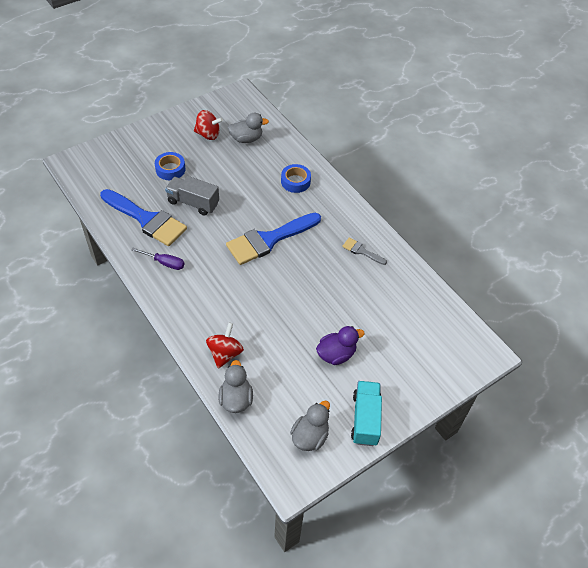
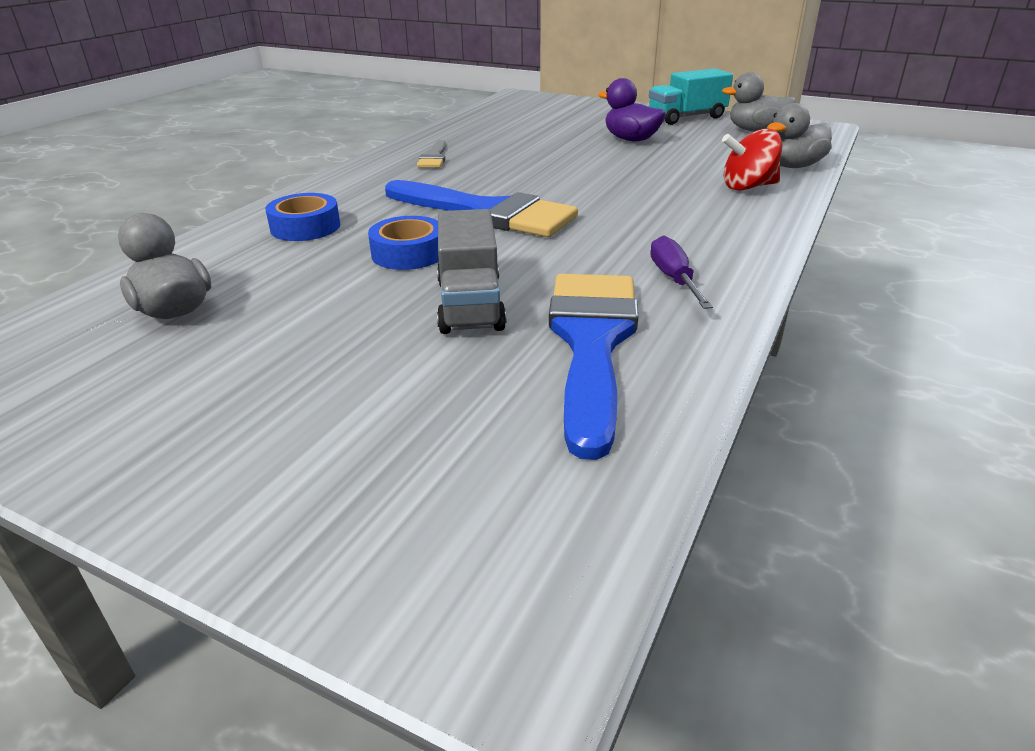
camera: 115 degrees left, 20 degrees down
blue tape [155,152,185,180] -> blue tape moved to [368,216,439,270]
red spinning top [194,110,223,140] -> none

